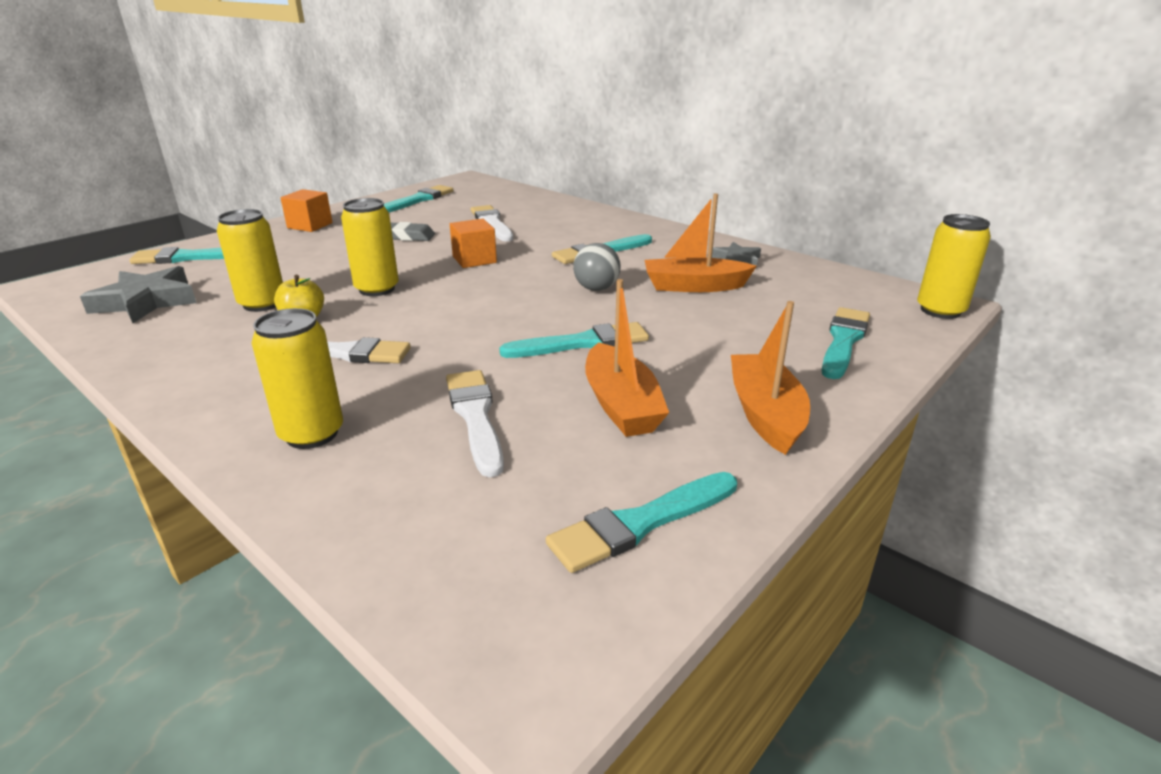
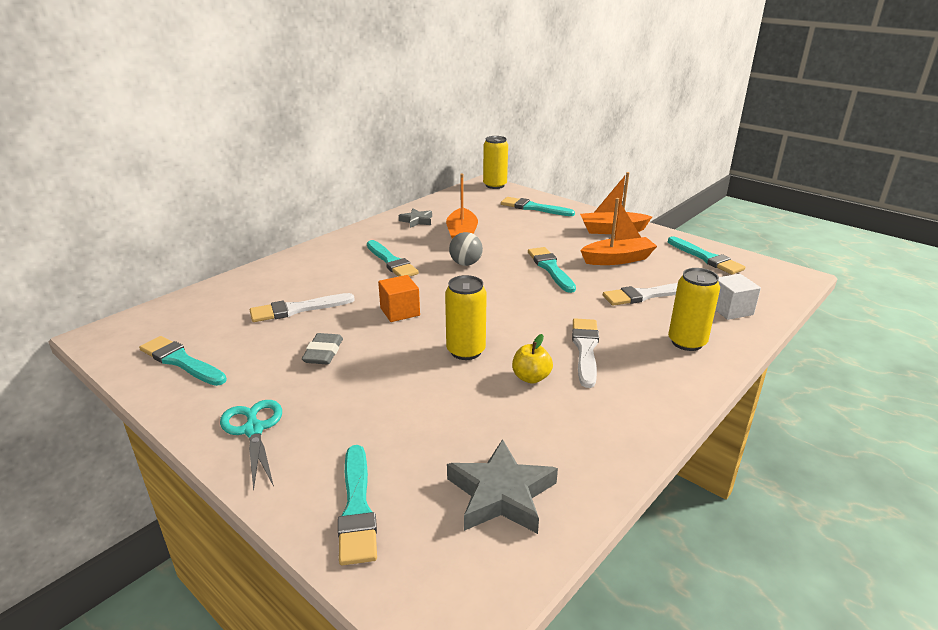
camera: 90 degrees left, 0 degrees up
yellow can [217,209,283,312] -> none
orange cube [281,189,333,232] -> turquoise scissors [220,400,282,490]
none -> white cube [716,274,761,320]

